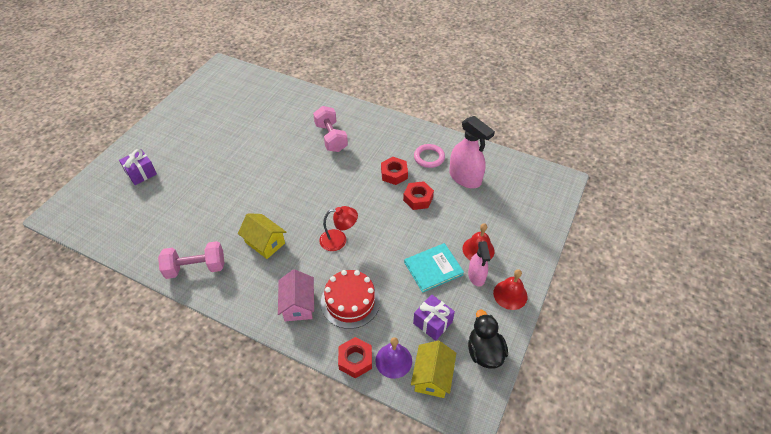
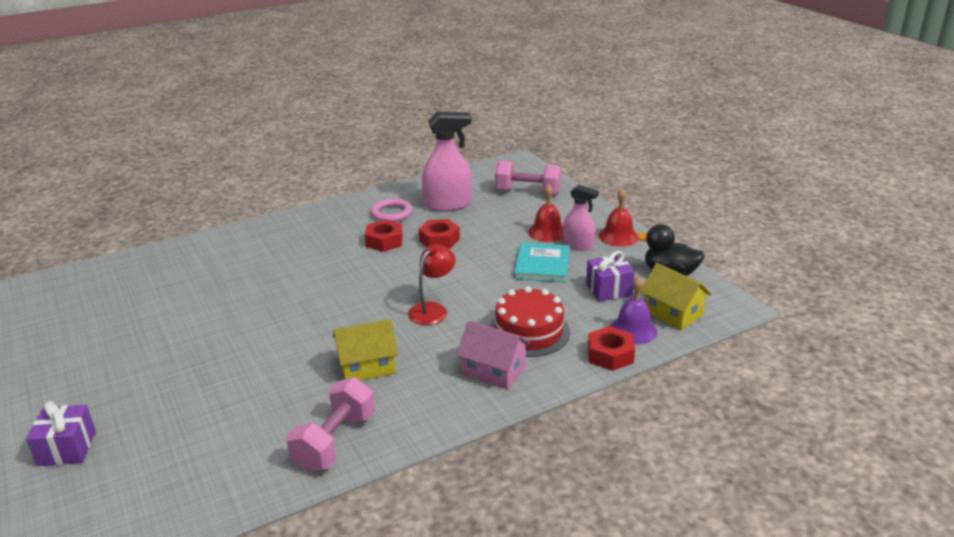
camera: 55 degrees left, 20 degrees down
pink dumbbell [313,106,348,152] -> pink dumbbell moved to [495,160,561,195]

